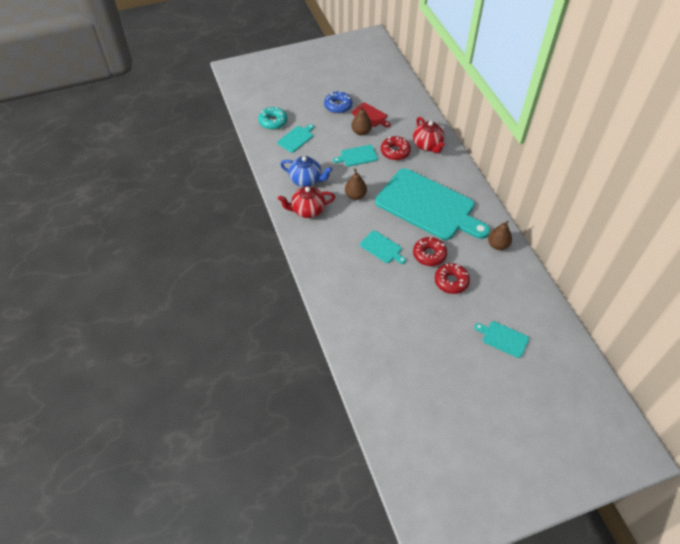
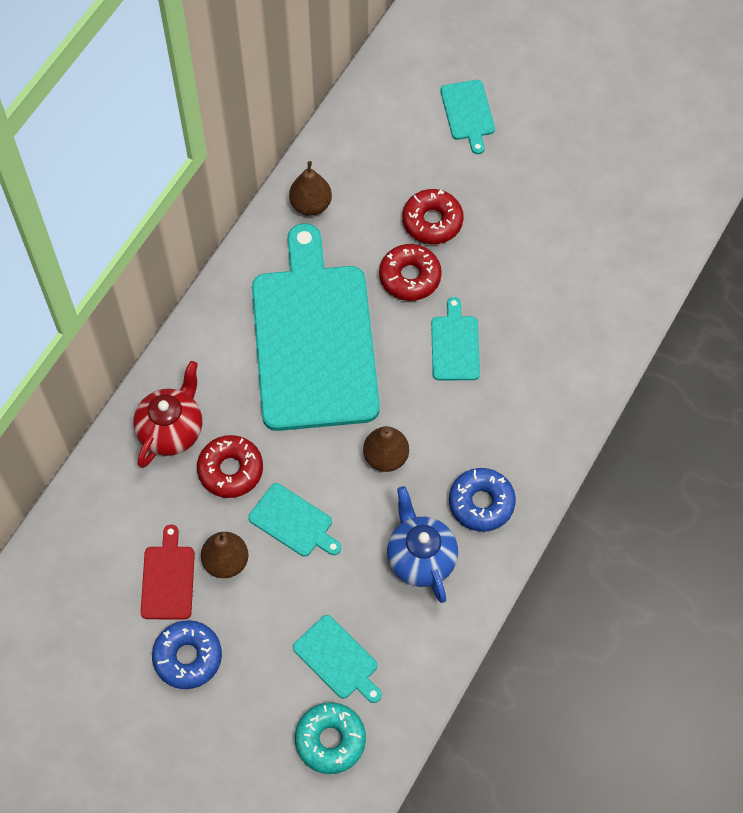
camera: 130 degrees left, 10 degrees up
turquoise cutting board [277,124,314,153] -> turquoise cutting board turned 135 degrees counterclockwise [293,615,382,703]
red teapot [278,186,335,218] -> blue donut [449,468,516,532]

